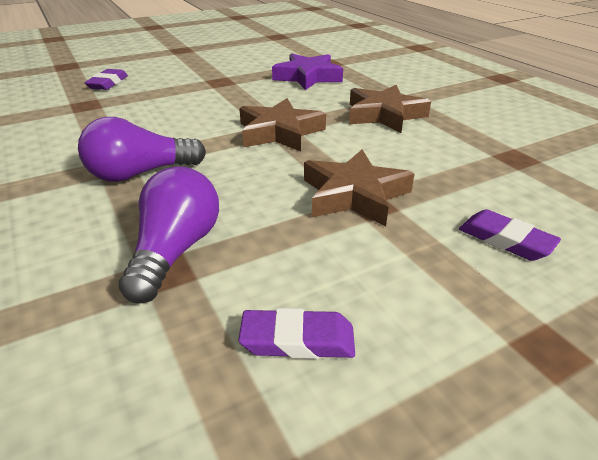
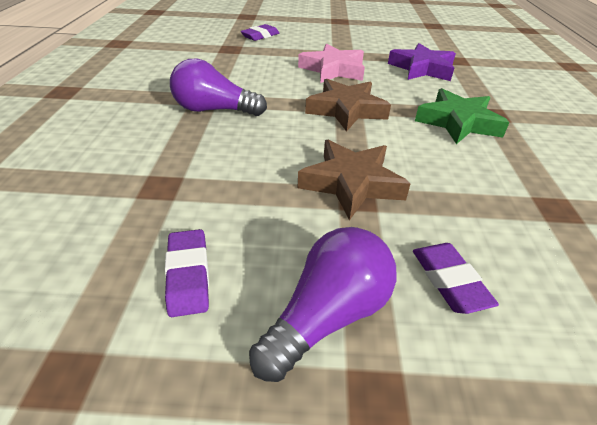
camera: 30 degrees right, 5 degrees up
purple light bulb [119,166,219,303] -> purple light bulb moved to [249,227,396,382]
purple eraser [238,308,355,359] -> purple eraser turned 45 degrees clockwise [165,229,209,317]
brown star [349,85,431,133] -> green star [415,88,510,144]
none -> pink star [298,43,365,83]

